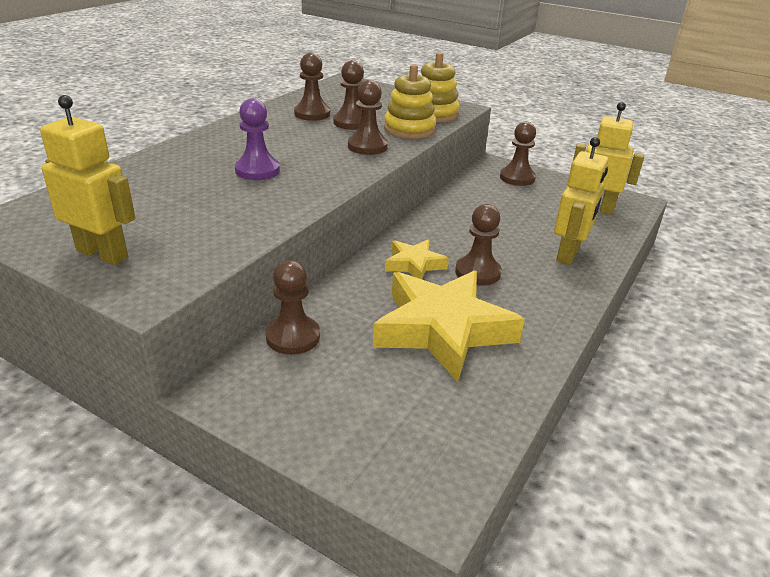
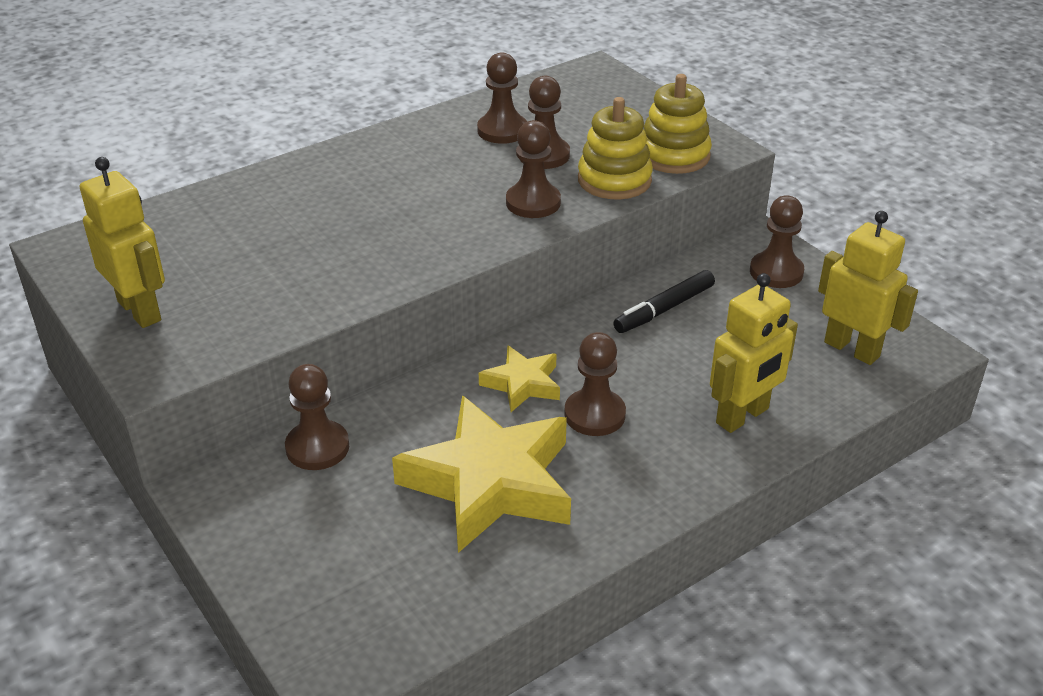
camera: 25 degrees right, 5 degrees up
purple pawn [235,98,280,180] -> none
none -> black marker [613,270,715,333]

